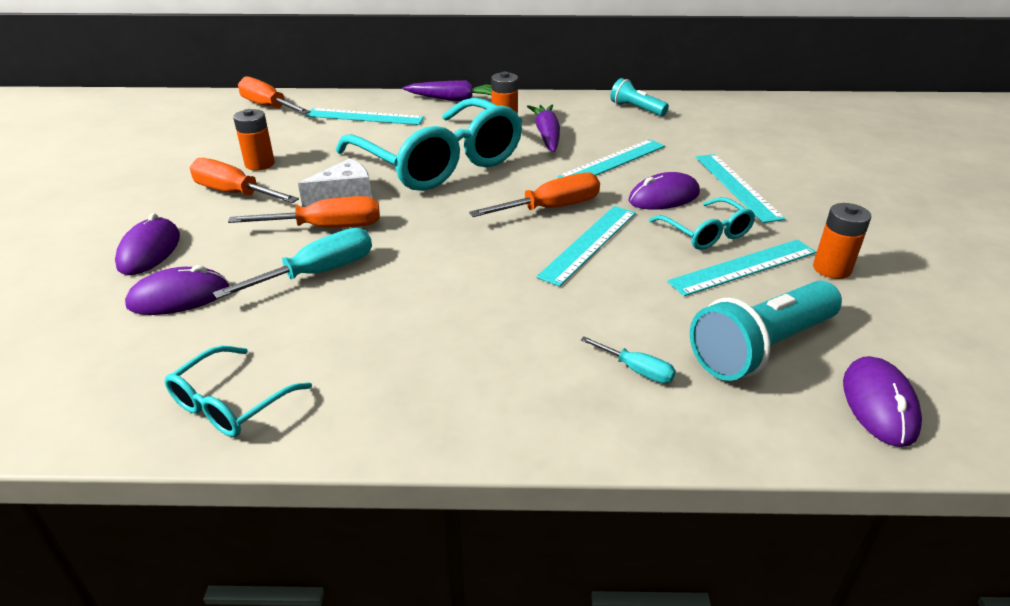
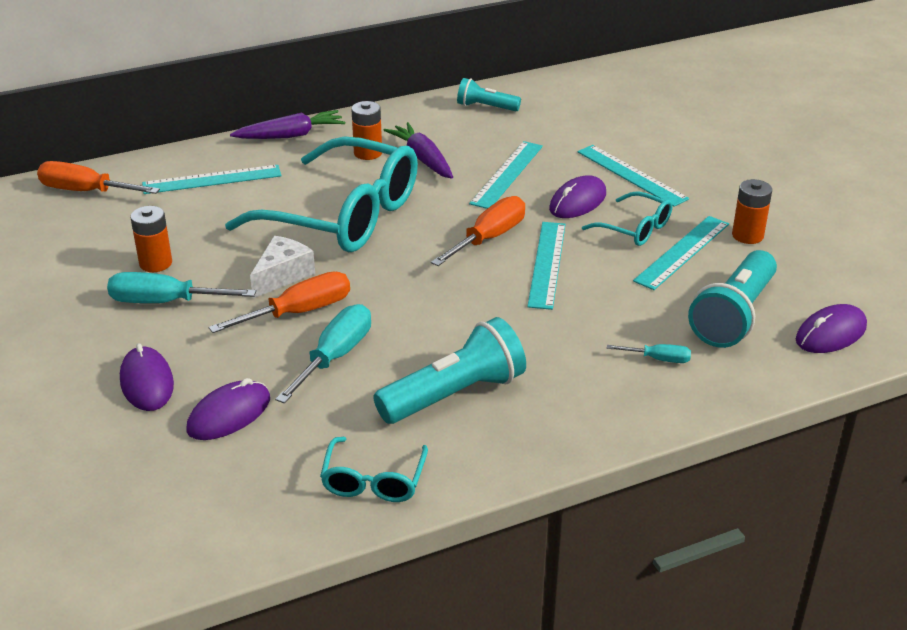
camera: 25 degrees left, 0 degrees up
orange screwdriver [190,158,299,203] -> turquoise screwdriver [107,272,256,303]
purple mouse [843,356,922,447] -> purple mouse turned 75 degrees clockwise [796,304,867,353]
none -> turquoise flashlight [373,317,526,424]

